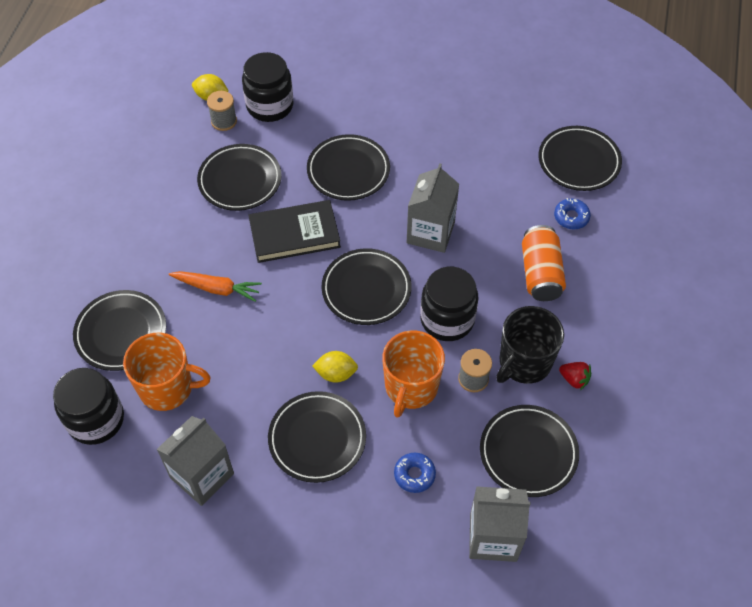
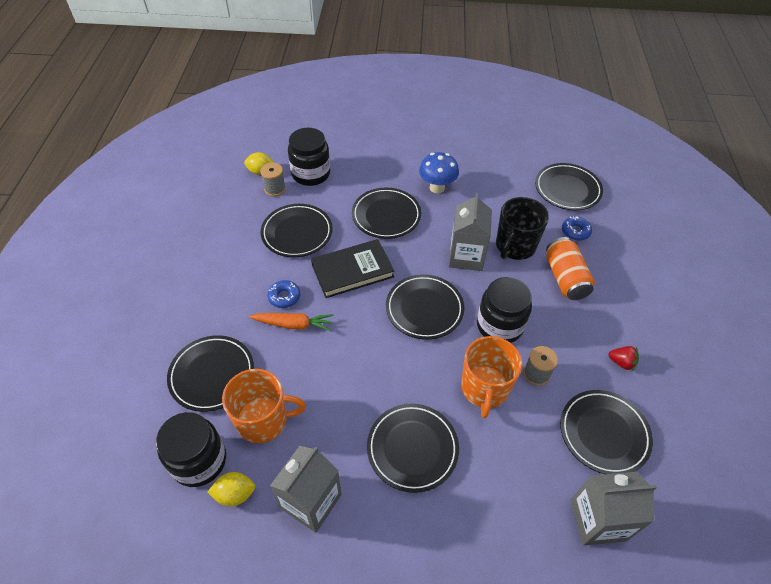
camera: 10 degrees left, 5 degrees down
yellow lemon [312,351,358,383] -> yellow lemon moved to [208,472,255,506]
blue donut [394,453,436,493] -> blue donut moved to [268,280,300,308]
black mug [496,306,564,384] -> black mug moved to [496,197,549,260]
none -> blue mushroom [419,152,459,193]

